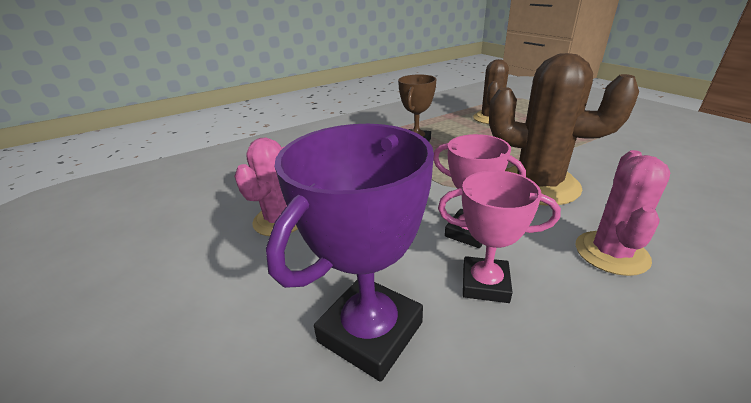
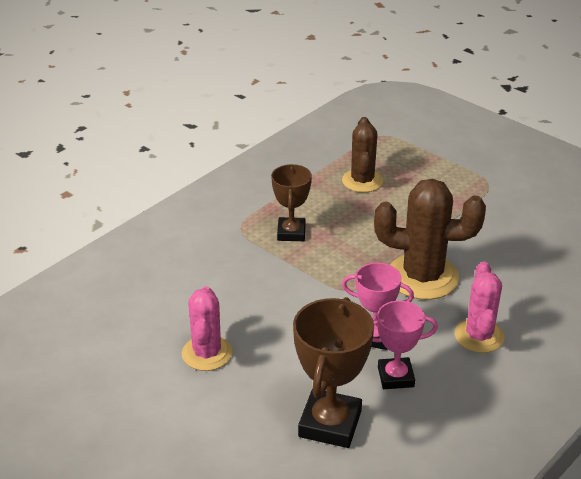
camera: 20 degrees left, 5 degrees up
purple trophy [266,124,434,382] -> brown trophy [293,297,374,448]

